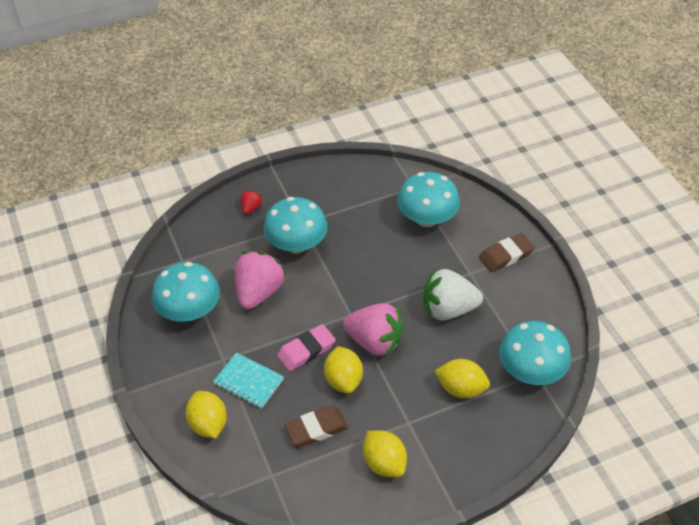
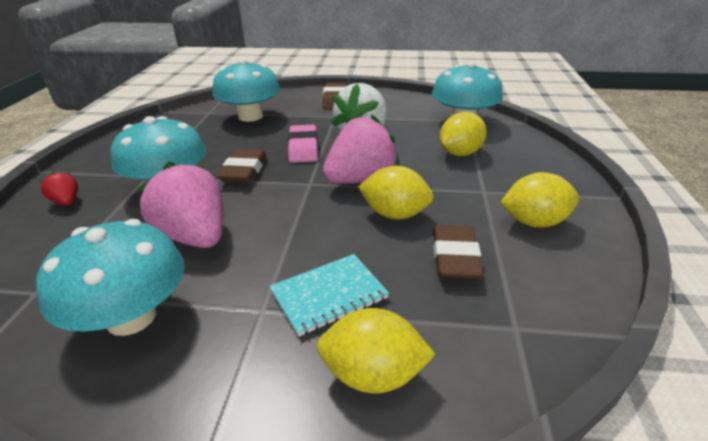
camera: 60 degrees left, 15 degrees down
pink eraser [277,324,336,372] -> pink eraser moved to [288,125,318,163]
none -> brown eraser [217,149,267,183]

